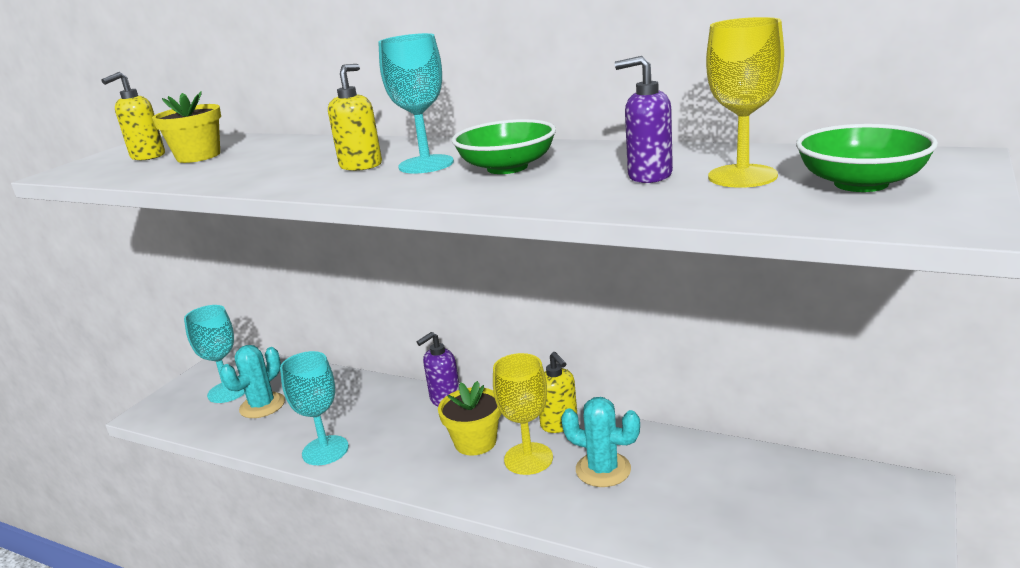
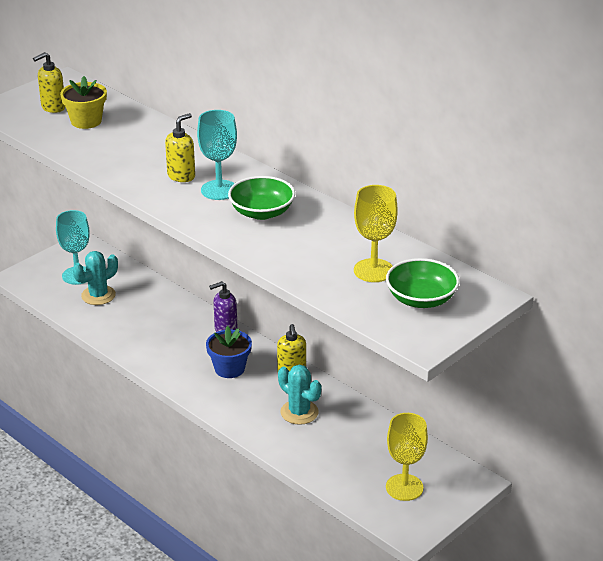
camera: 15 degrees right, 10 degrees up
turquoise goblet [280,351,349,465] -> none
yellow flower pot [438,381,502,456] -> blue flower pot [206,326,252,378]
yellow goblet [493,353,553,475] -> yellow goblet moved to [386,413,428,501]
purple soap dispenser [615,56,673,183] -> none

